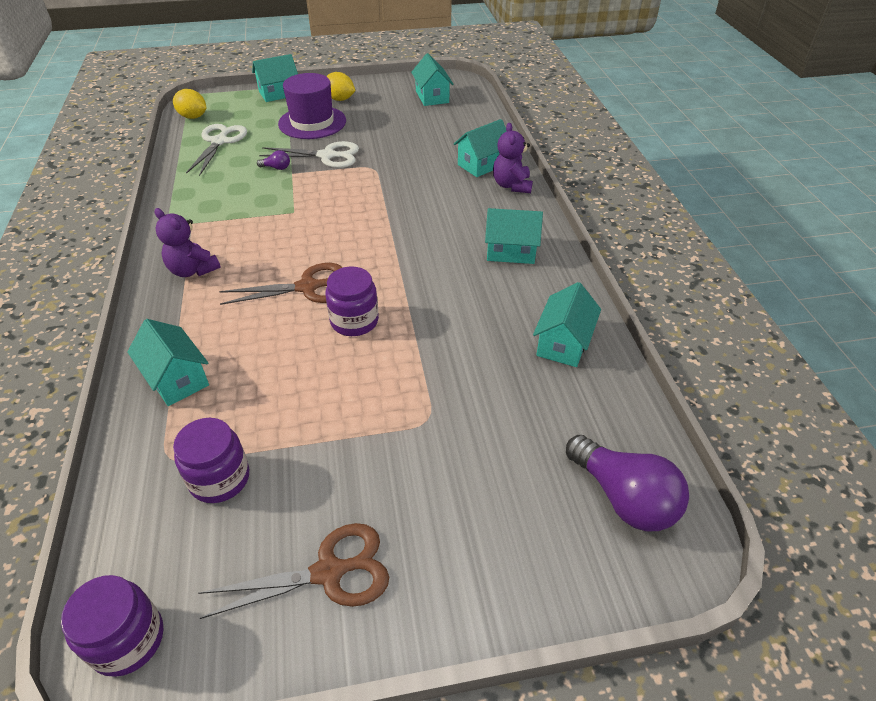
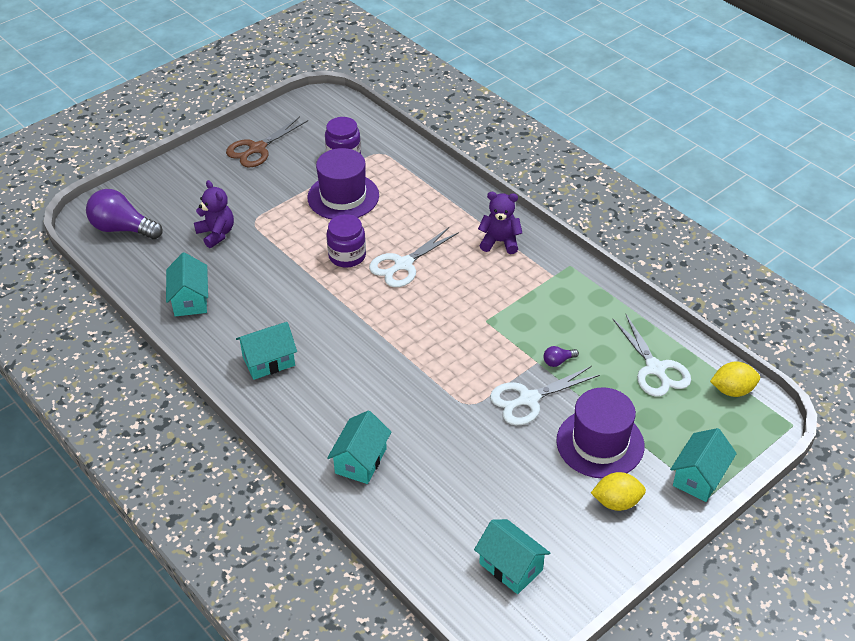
camera: 150 degrees right, 0 degrees up
purple jar [61,575,164,677] -> none
turquoise house [127,319,209,406] -> none
brown scissors [219,263,343,305] -> white scissors [369,227,459,287]
purple teddy bear [493,123,533,193] -> purple teddy bear moved to [194,180,234,248]
none -> purple hat [307,148,379,219]

